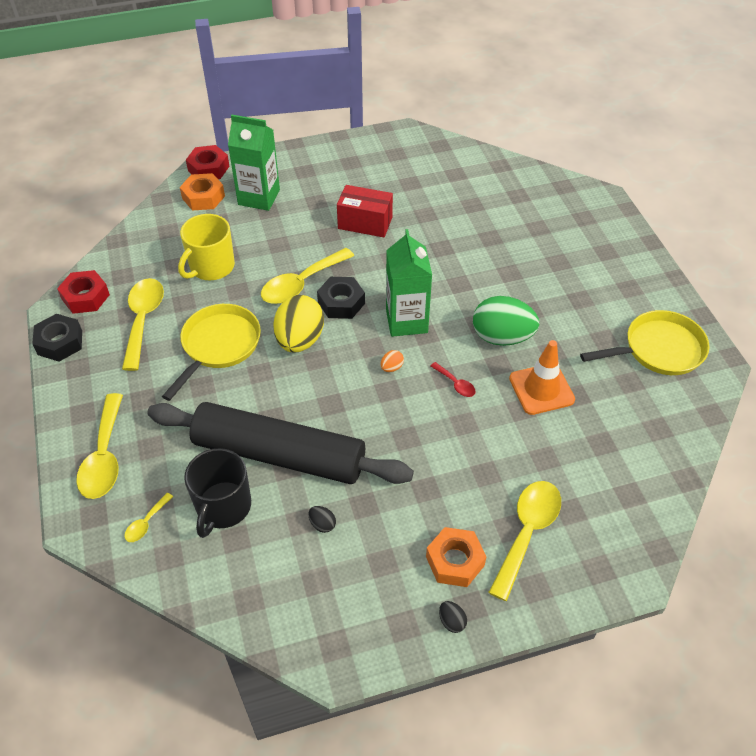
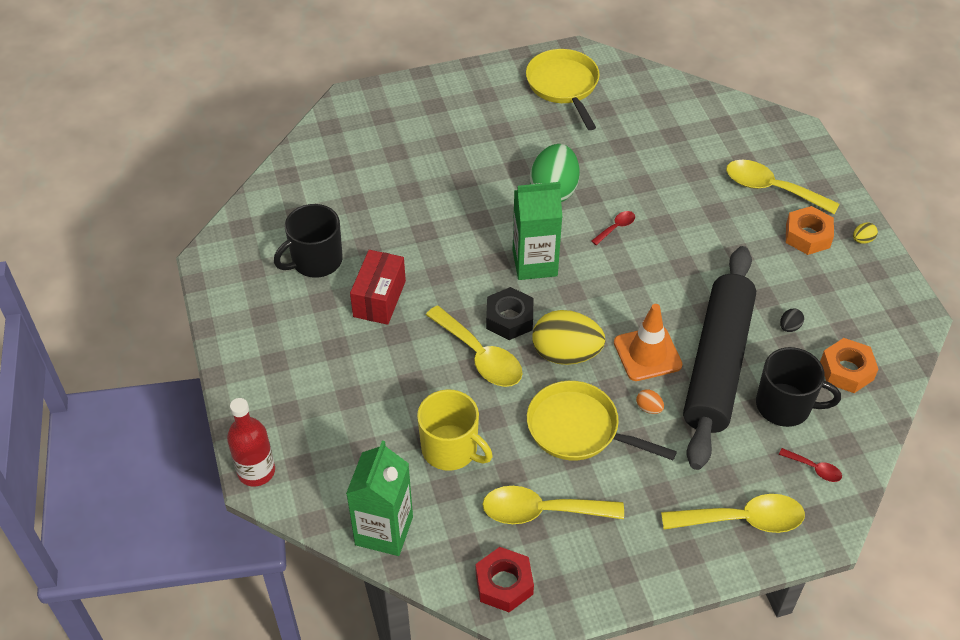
camera: 90 degrees left, 0 degrees up
black nut [32,314,82,362] -> none
yellow spoon [124,493,173,542] -> red spoon [779,448,842,482]
orange nut [180,173,225,210] -> orange nut moved to [820,338,878,393]
red nut [186,145,230,179] -> red bottle [227,398,275,487]
green carton [228,115,280,211] -> green carton moved to [346,441,413,556]
orange egg [381,350,404,372] -> orange egg moved to [636,389,664,414]
black egg [439,601,467,633] -> yellow egg [853,222,878,244]
orange traffic cone [509,340,575,415] -> orange traffic cone moved to [614,304,683,381]
none -> black mug [274,204,343,278]

